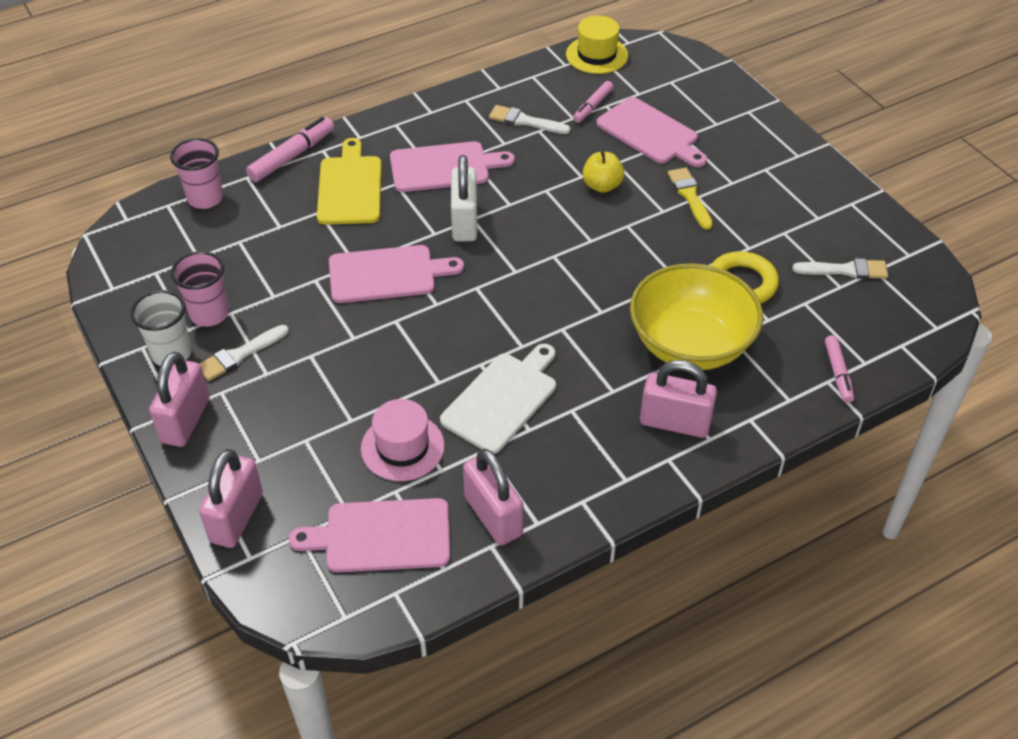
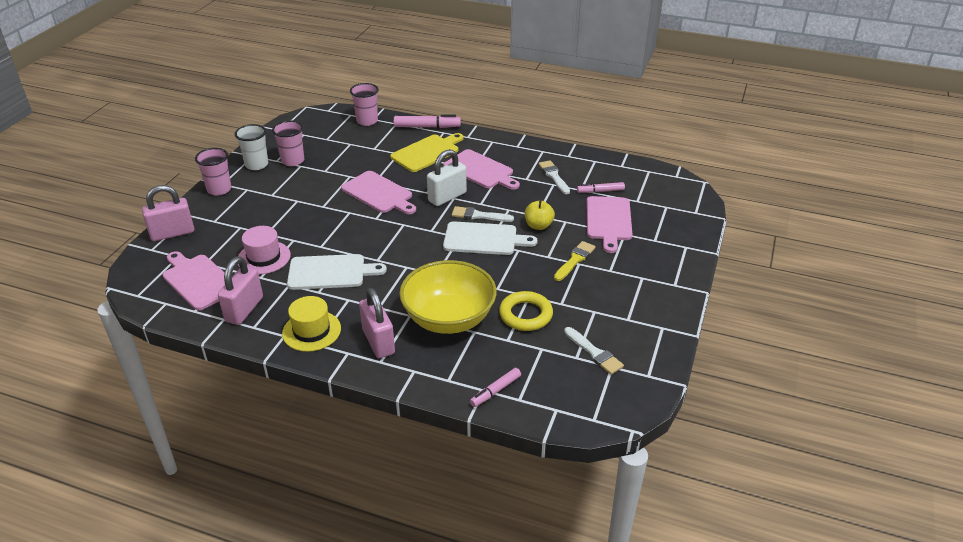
camera: 50 degrees right, 10 degrees down
pink padlock [149,352,210,447] -> pink cup [195,148,231,196]
white brush [199,325,289,381] -> white brush moved to [452,206,514,222]
yellow hat [566,16,628,74] -> yellow hat moved to [282,296,341,352]
none -> white cutting board [443,221,538,255]

